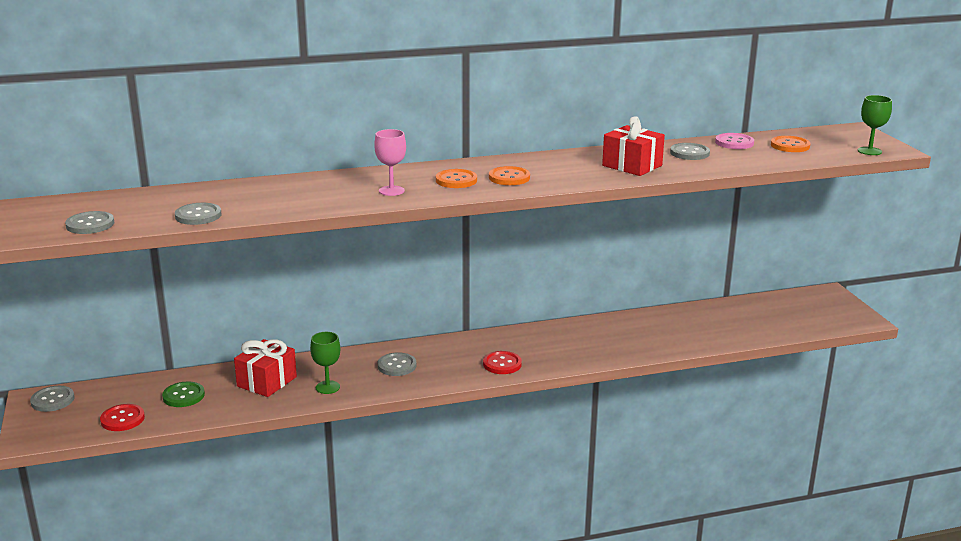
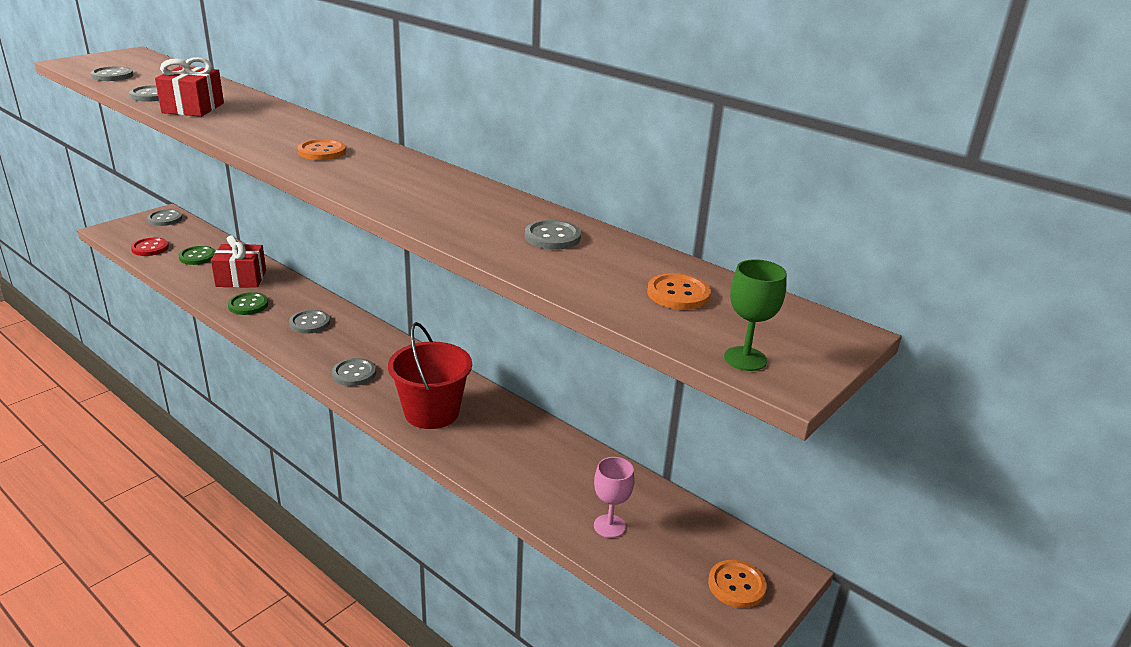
camera: 55 degrees right, 5 degrees up
green goblet [310,332,340,394] -> green button [228,292,268,315]
pink goblet [374,129,406,196] -> pink goblet moved to [594,457,635,538]
red button [483,351,522,374] -> grey button [332,358,376,386]
orange button [489,166,530,185] -> orange button moved to [708,560,767,608]
red gift [602,116,665,176] -> red gift moved to [155,57,224,117]
pink button [715,133,754,149] -> none
none -> red bucket [388,322,472,429]

